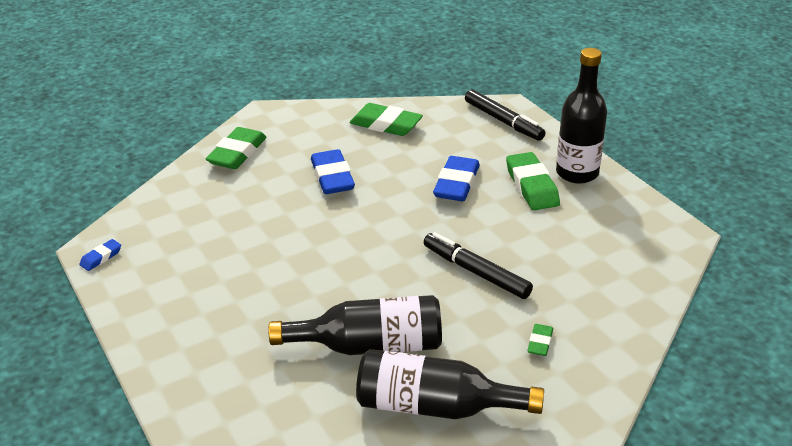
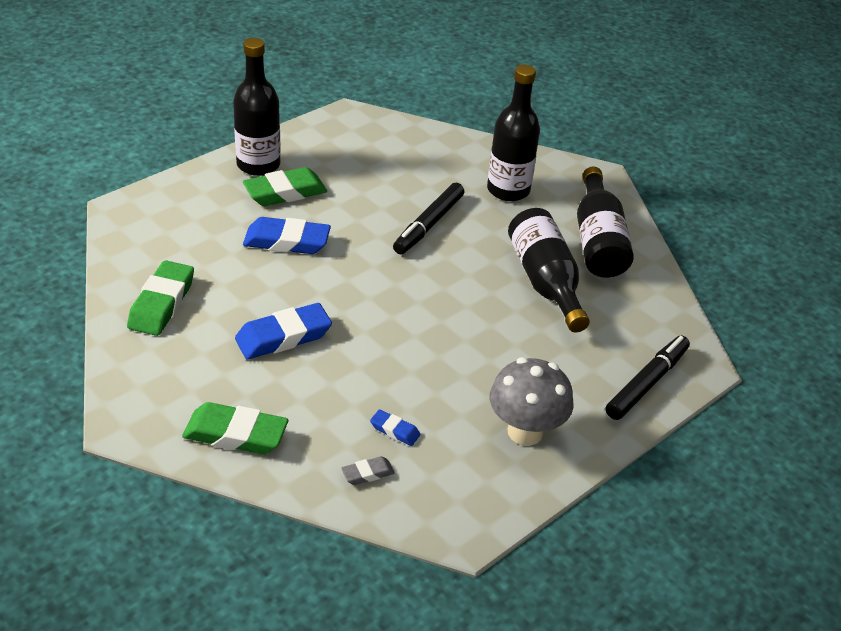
camera: 105 degrees left, 5 degrees up
blue eraser [79,239,121,271] -> blue eraser moved to [370,409,420,446]
black marker [465,89,545,141] -> black marker moved to [606,336,690,420]
green eraser [527,324,553,356] -> black bottle [487,65,540,201]
none -> grey eraser [341,456,395,485]
none -> grey mushroom [489,357,574,446]

